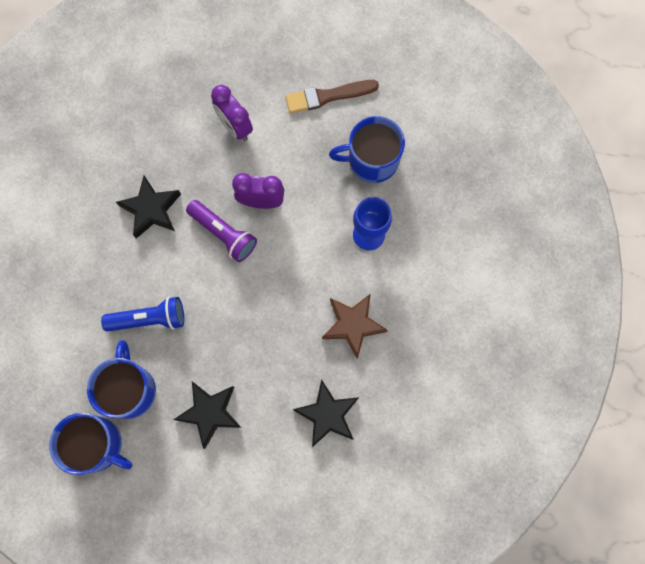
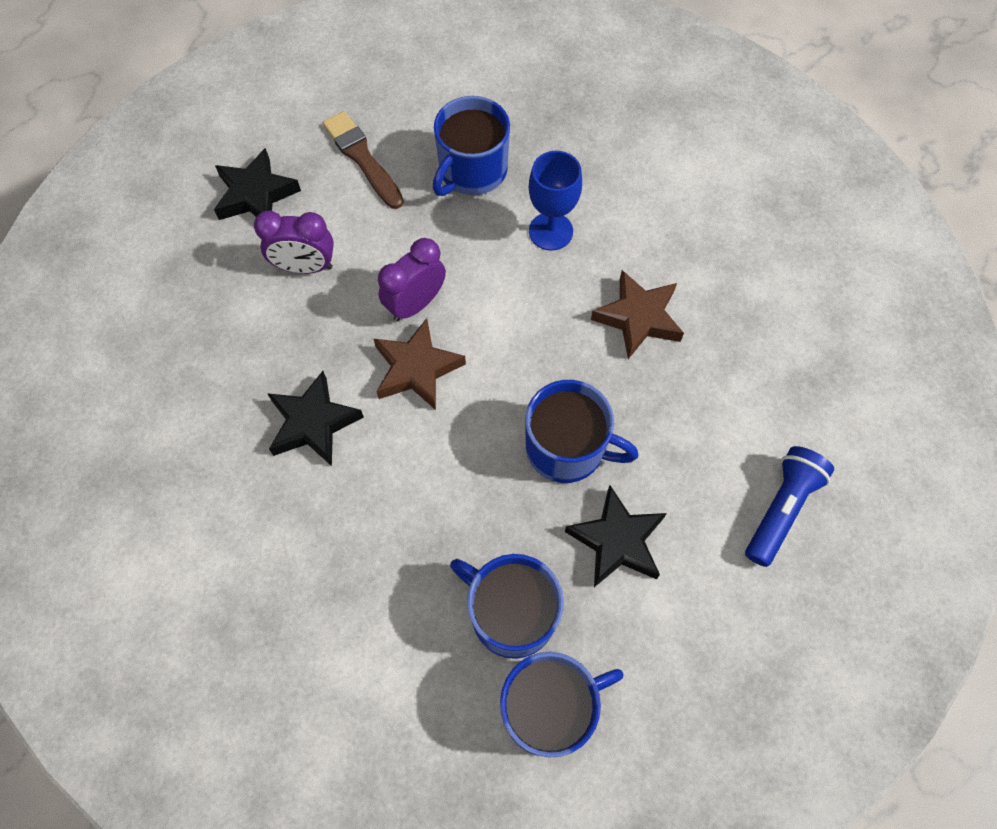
camera: 50 degrees left, 10 degrees down
blue flashlight [101,297,184,332] -> blue flashlight moved to [745,446,834,567]
purple flashlight [186,200,257,262] -> brown star [374,318,466,410]
brown brush [285,80,379,113] -> brown brush turned 120 degrees clockwise [323,111,404,209]
black star [292,379,359,447] -> black star moved to [214,148,301,220]
none -> blue mug [526,380,639,483]

